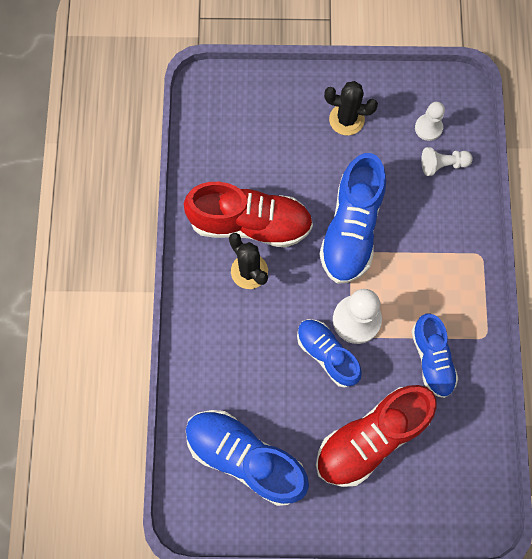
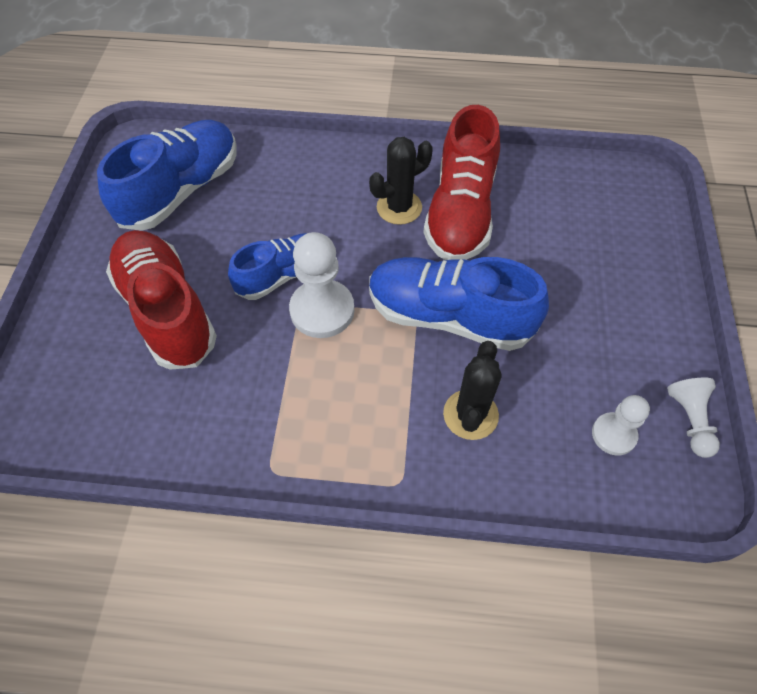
camera: 95 degrees right, 15 degrees down
black cactus [324,81,378,135] -> black cactus moved to [443,341,502,440]
blue shoe [411,314,458,398] -> none
white pawn [421,147,473,176] -> white pawn moved to [667,377,720,458]

